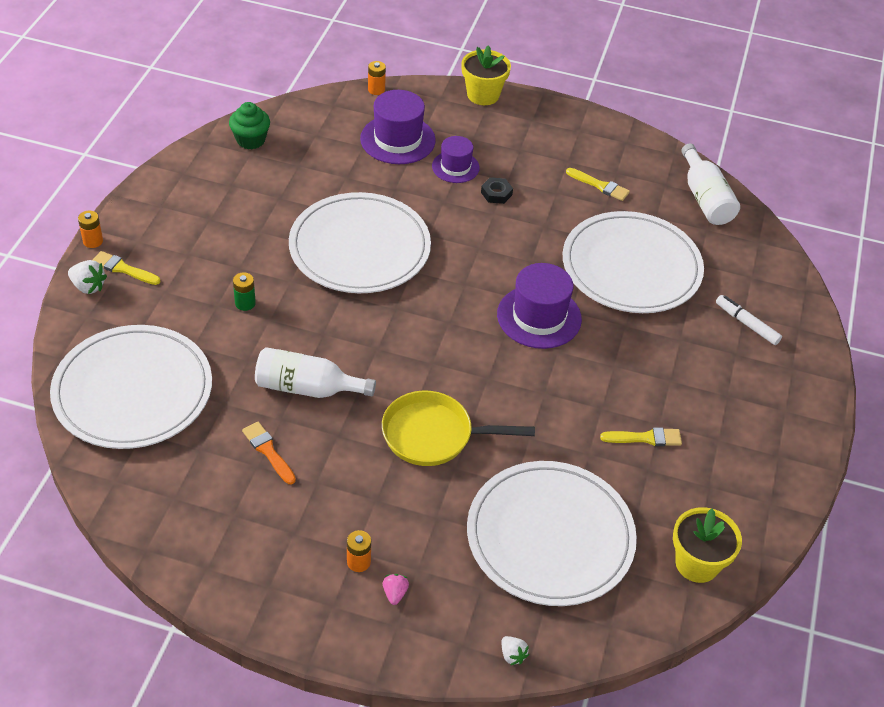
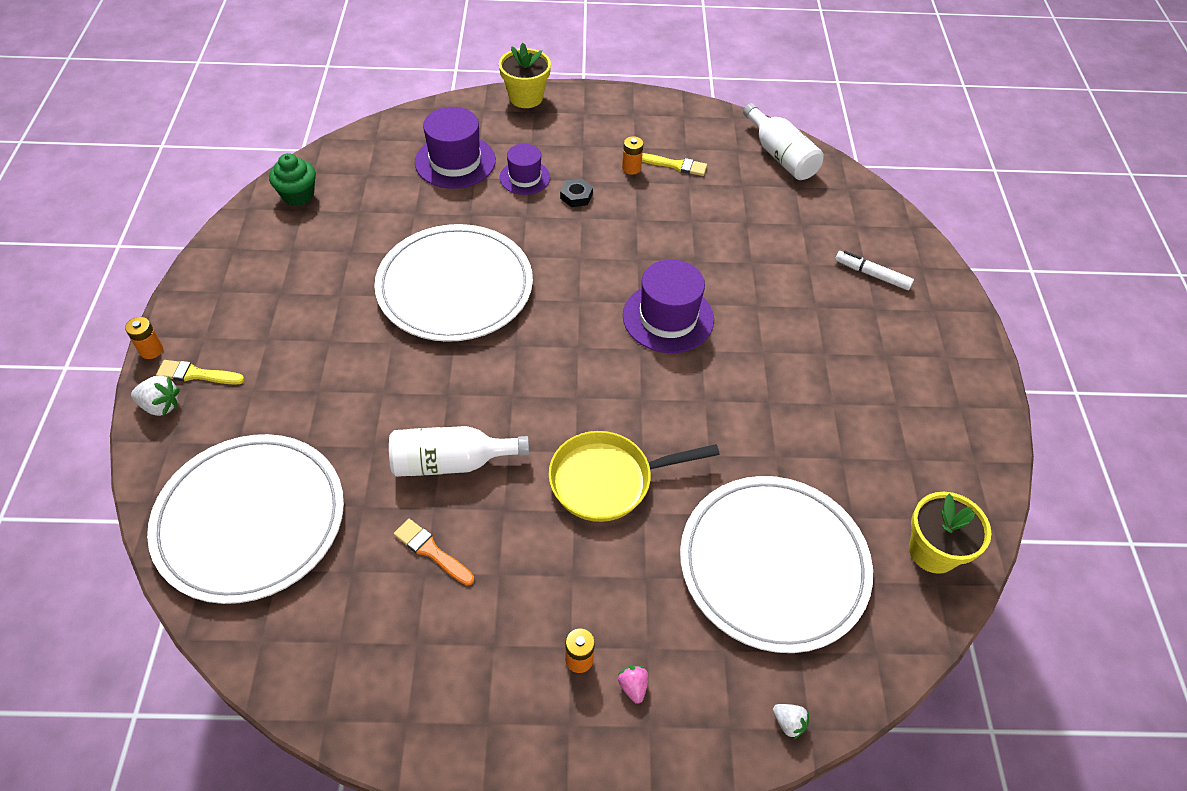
camera: 15 degrees left, 5 degrees up
green battery [233,272,256,311] -> none
orange battery [368,61,386,95] -> orange battery moved to [622,136,643,175]
white plate [563,211,704,313] -> none
yellow brush [600,428,682,446] -> none

